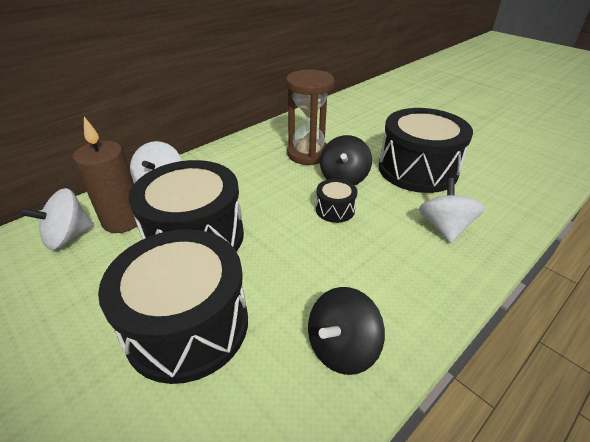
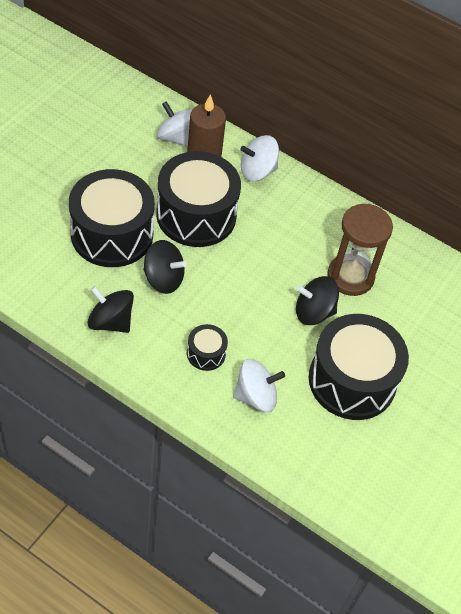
camera: 70 degrees right, 15 degrees up
black drum [316,179,357,223] -> black drum moved to [187,324,228,371]
none -> black spinning top [143,240,187,294]

